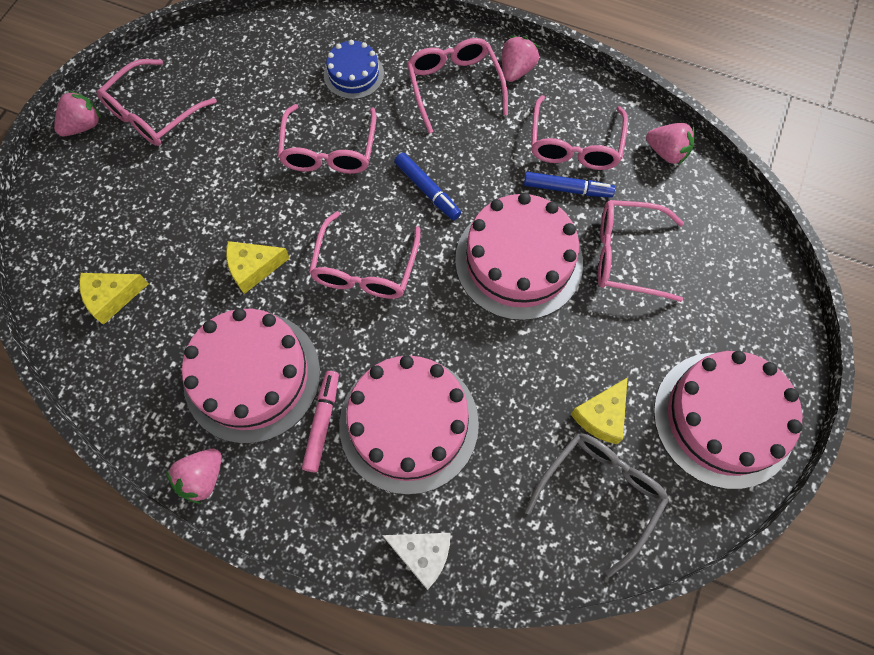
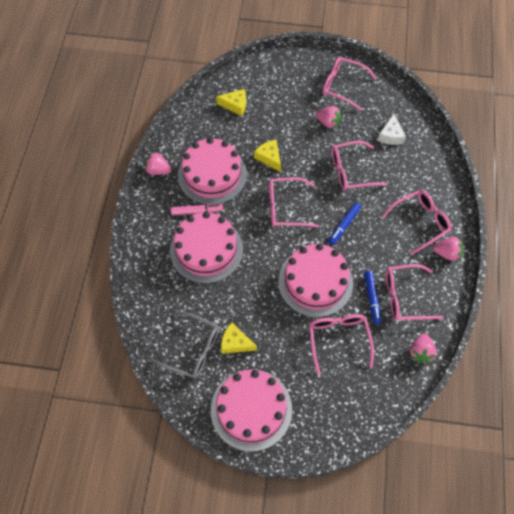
camera: 75 degrees right, 5 degrees down
pink strawberry [54,90,101,136] -> pink strawberry moved to [316,106,341,128]
yellow cheese [79,273,149,325] -> yellow cheese turned 135 degrees clockwise [216,89,246,116]
blue cake [324,40,384,99] -> none
white cheese [382,533,450,590] -> white cheese moved to [378,114,406,145]

